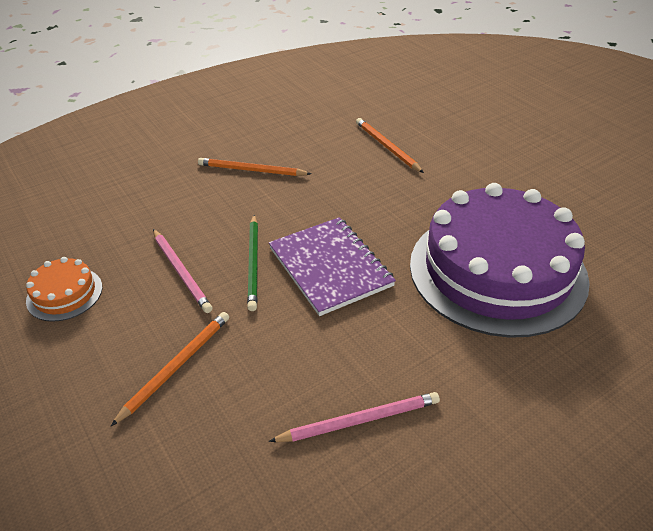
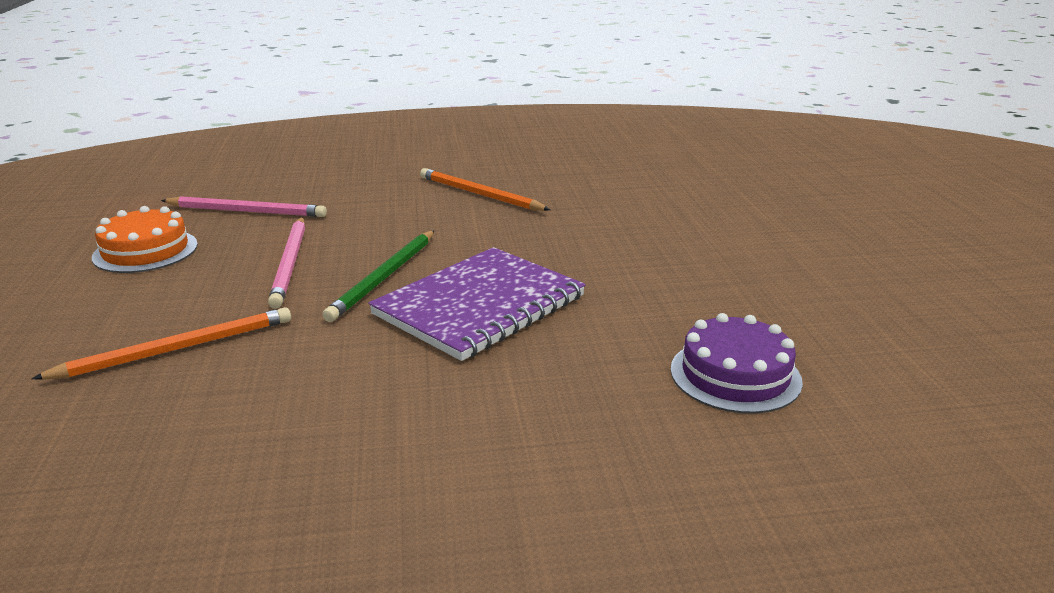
camera: 25 degrees right, 15 degrees down
purple notebook [269,217,396,316] -> purple notebook turned 45 degrees clockwise [368,247,586,361]
pink pencil [269,392,440,442] -> pink pencil moved to [161,196,327,217]
orange pencil [356,118,424,173] -> none
purple cake [410,183,590,338] -> purple cake [671,313,803,414], size x0.41

